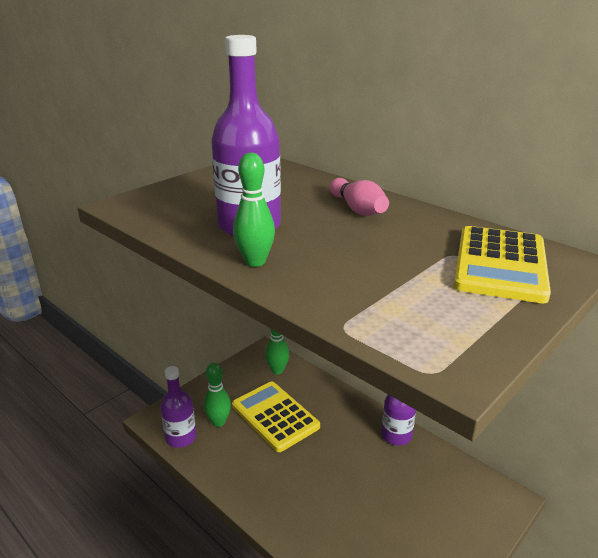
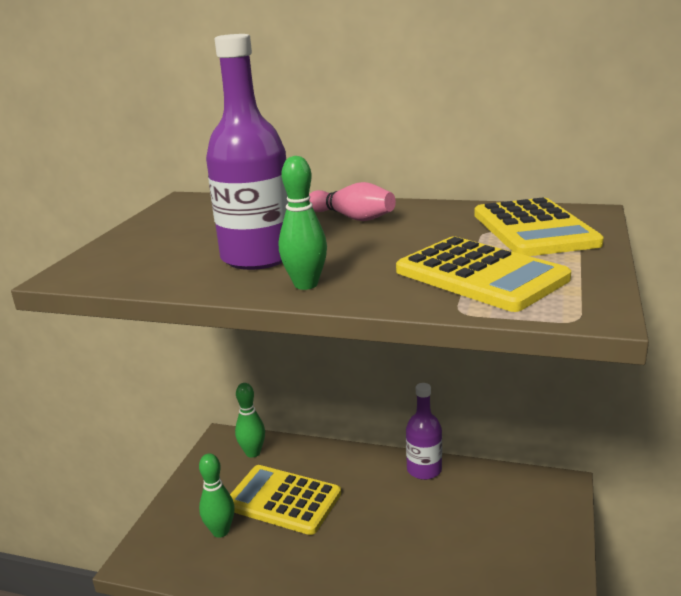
camera: 25 degrees left, 5 degrees down
purple bottle [160,366,196,448] -> none
none -> yellow calculator [396,236,571,312]

